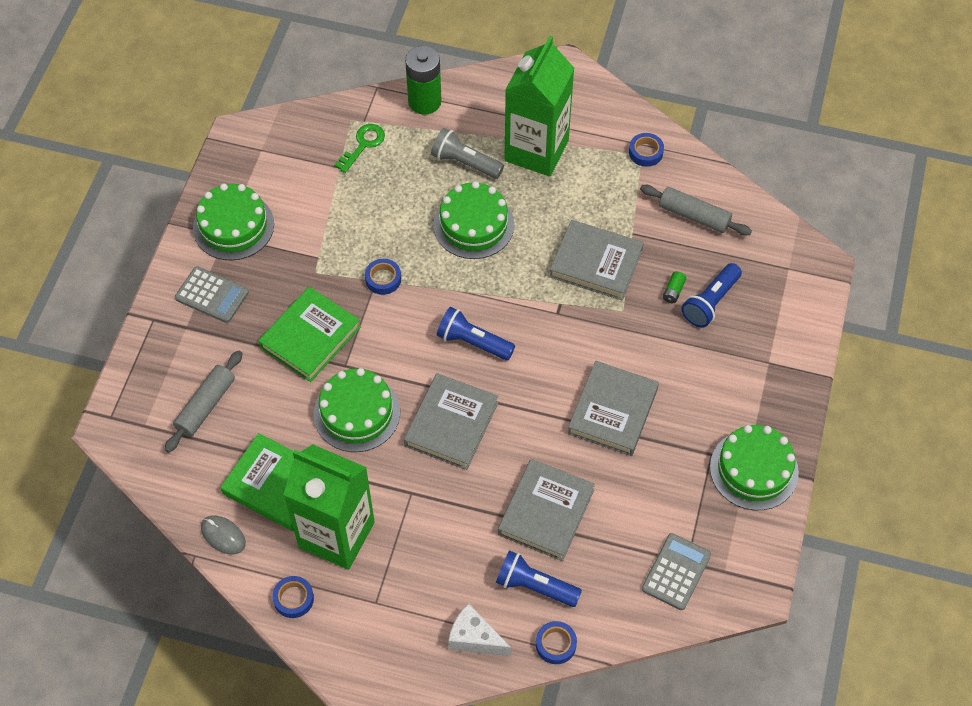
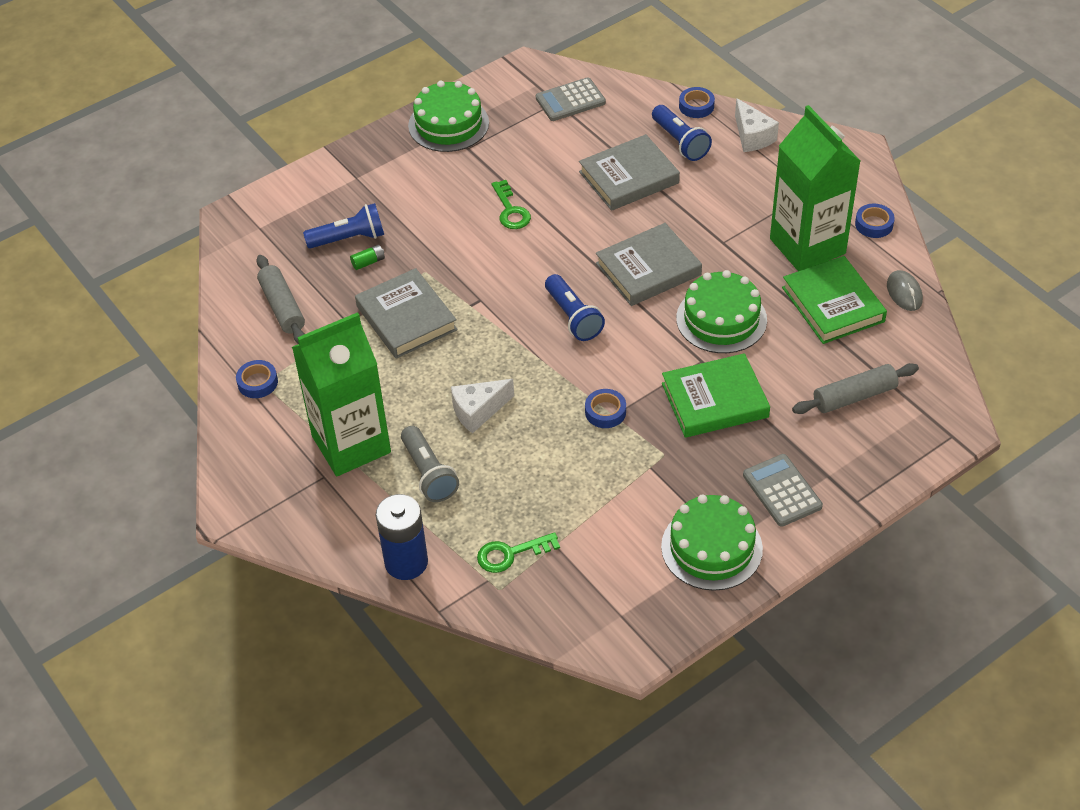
camera: 140 degrees left, 10 degrees down
green battery [405,46,442,115] -> blue battery [376,494,428,580]
green cake [433,181,514,259] -> white cheese [451,379,514,434]
grey book [568,361,659,456] -> green key [492,180,531,229]

